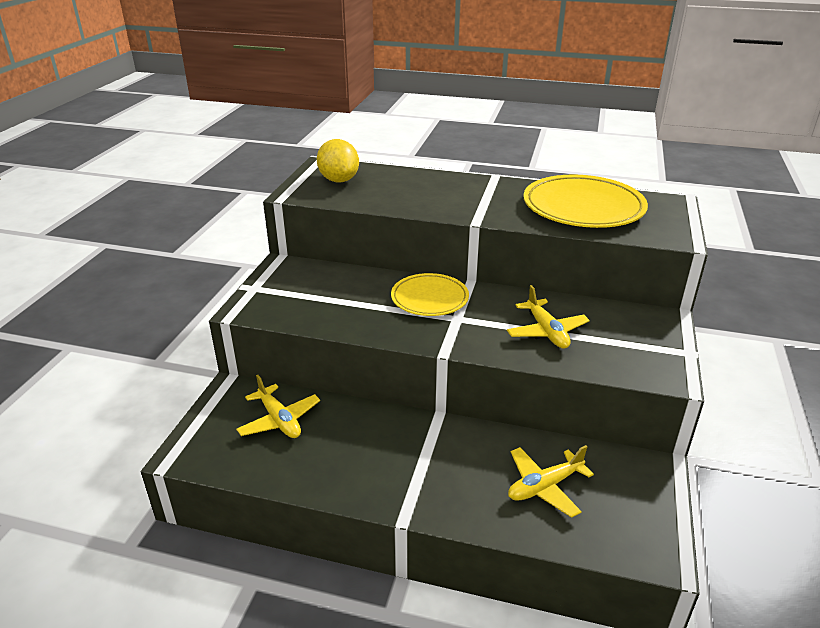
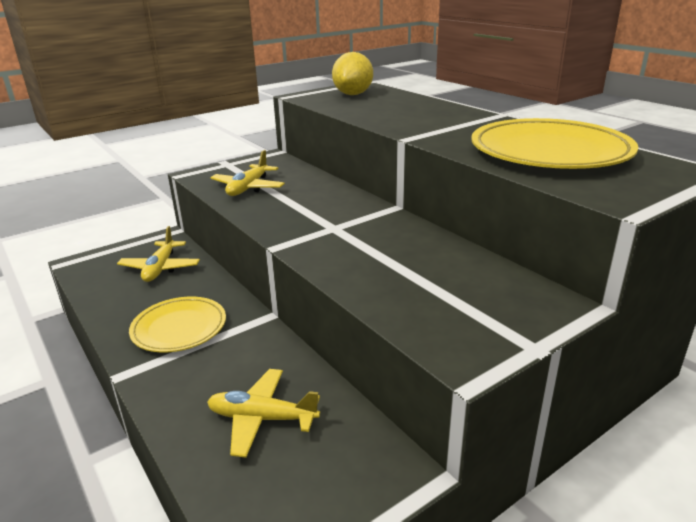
camera: 40 degrees right, 5 degrees down
yellow plate [391,273,469,316] -> yellow plate moved to [129,297,226,352]
yellow plane [507,285,590,349] -> yellow plane moved to [210,150,285,196]

